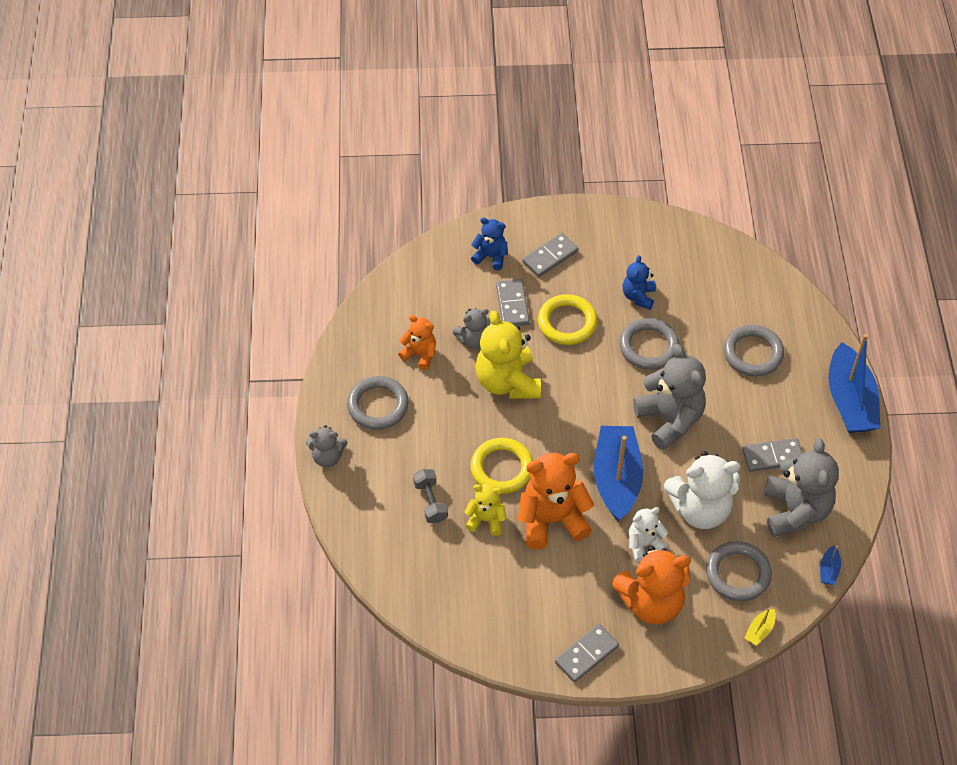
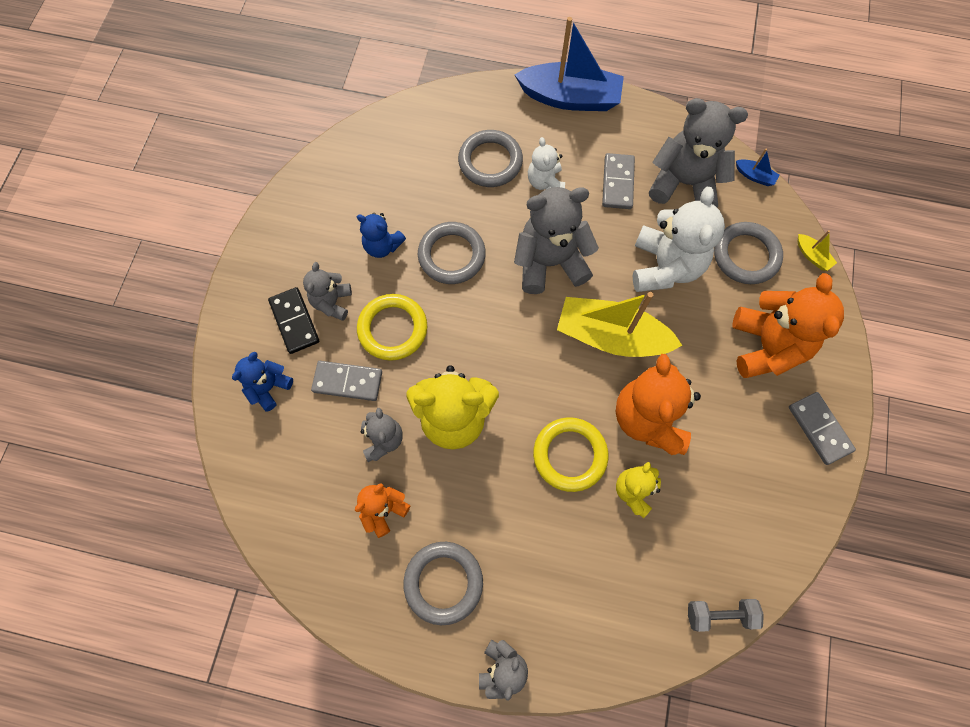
camera: 75 degrees left, 15 degrees up
grey dumbbell [413,469,448,523] -> grey dumbbell moved to [688,599,764,632]
grey domino [522,233,578,277] -> black domino [268,287,319,354]
blue boat [594,426,643,521] -> yellow boat [557,292,682,357]
white teddy bear [629,507,668,562] -> white teddy bear moved to [528,137,565,190]
none -> grey teddy bear [303,262,352,321]

